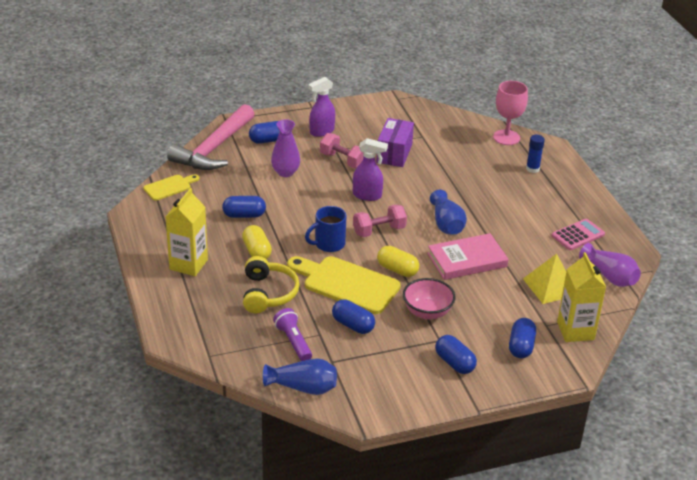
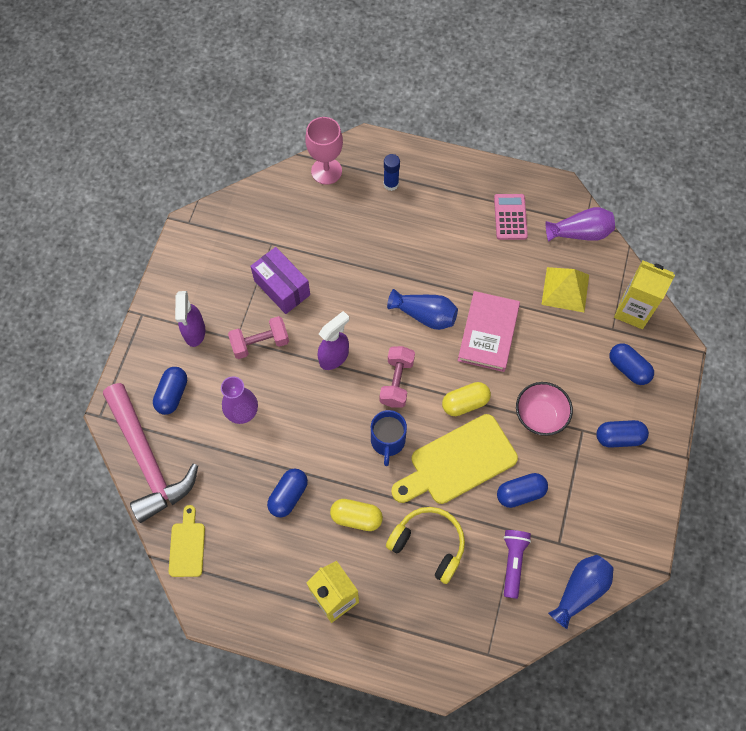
camera: 55 degrees left, 30 degrees up
purple flashlight [273,308,312,361] -> purple flashlight turned 90 degrees clockwise [503,530,531,599]

